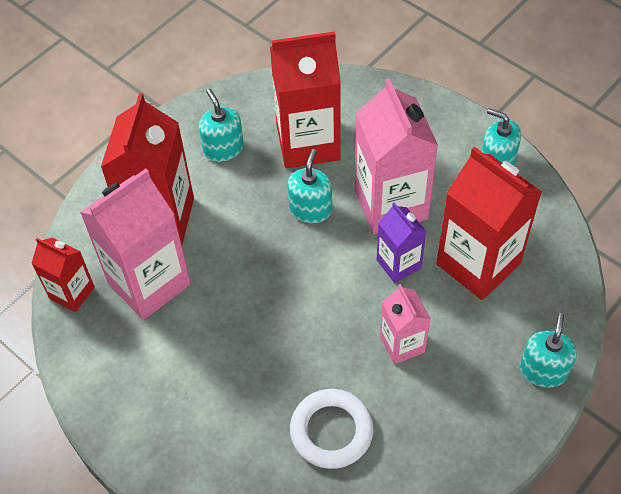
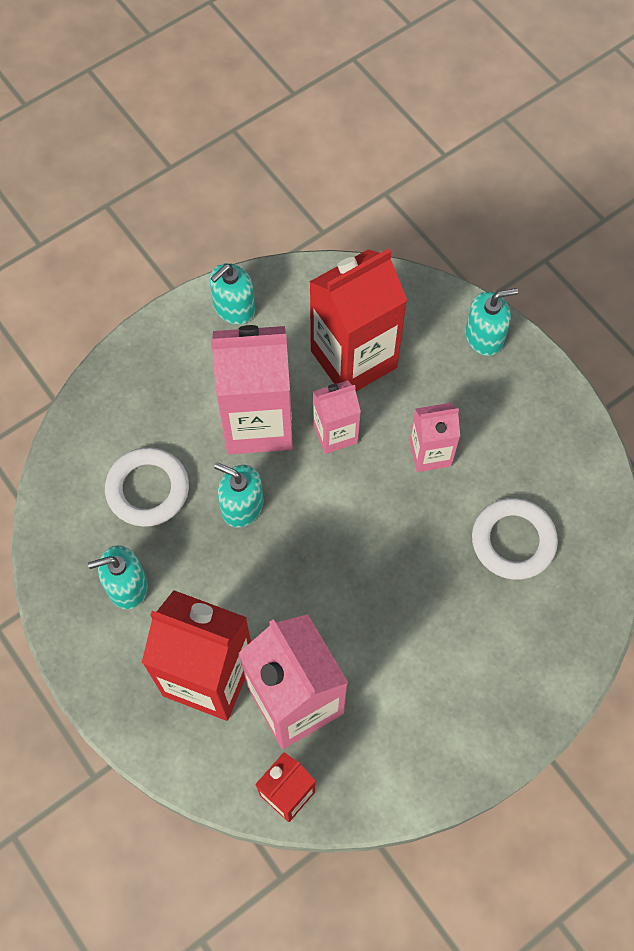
camera: 80 degrees left, 10 degrees up
red carton [270,31,341,168] -> white ring [105,447,189,527]
purple carton [376,202,427,283] -> pink carton [313,380,361,454]
turquoise soap dispenser [520,313,577,388] -> turquoise soap dispenser turned 135 degrees clockwise [465,288,518,356]

